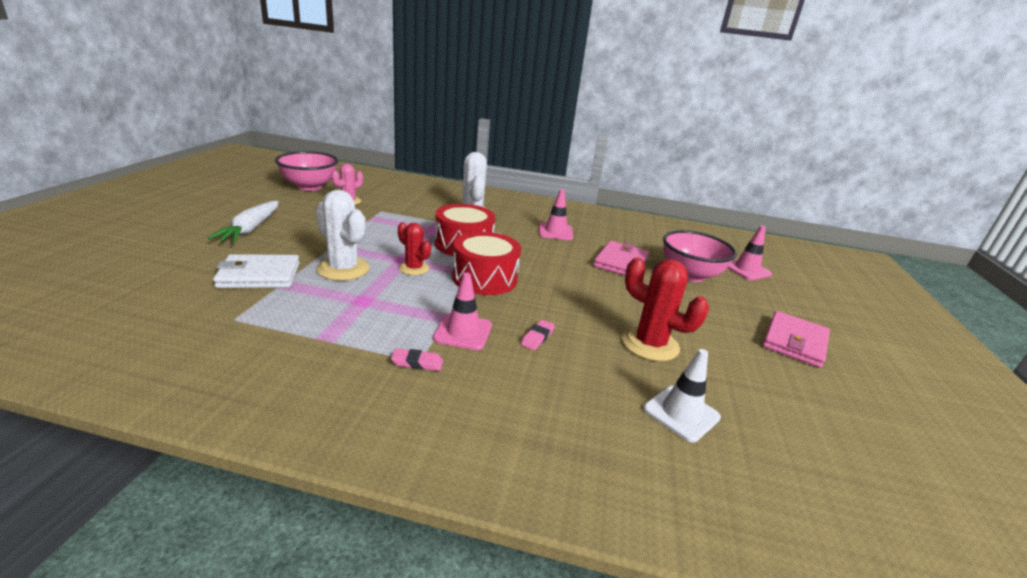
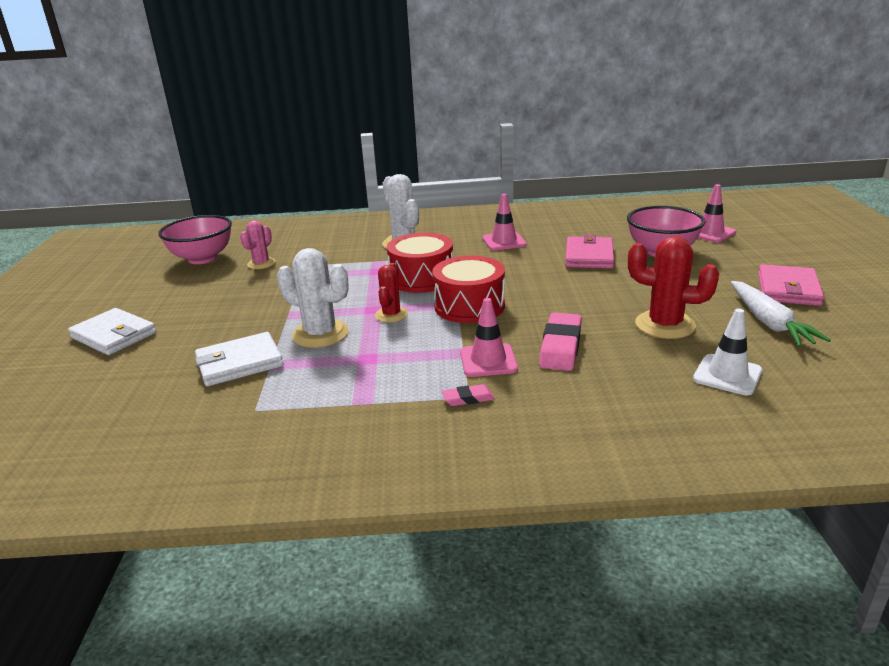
camera: 10 degrees left, 0 degrees up
white carrot [207,201,279,243] -> white carrot moved to [731,281,831,347]
red cactus [398,223,431,275] -> red cactus turned 75 degrees clockwise [375,263,408,323]
pink eraser [521,320,555,350] -> pink eraser [539,313,582,371], size x1.93
none -> white wallet [68,308,156,355]

